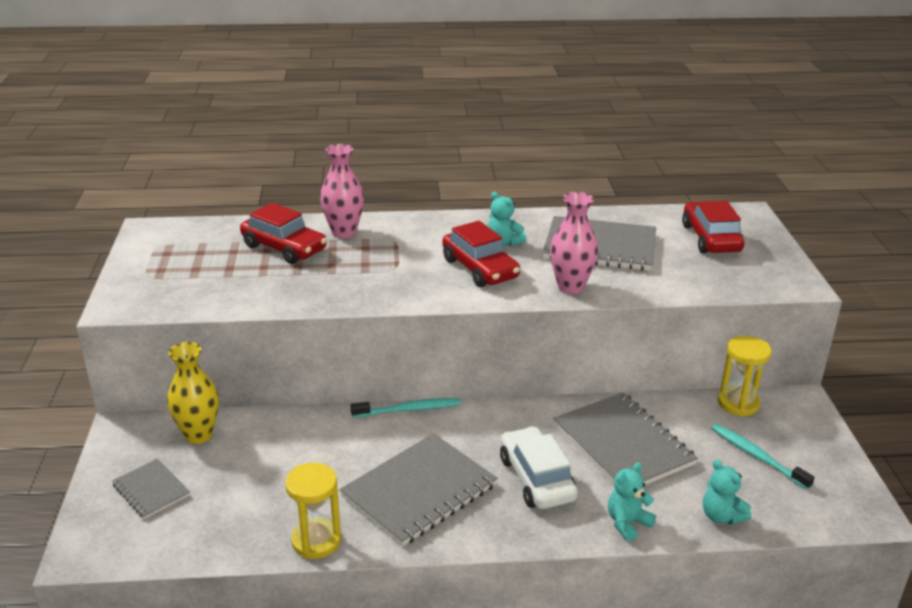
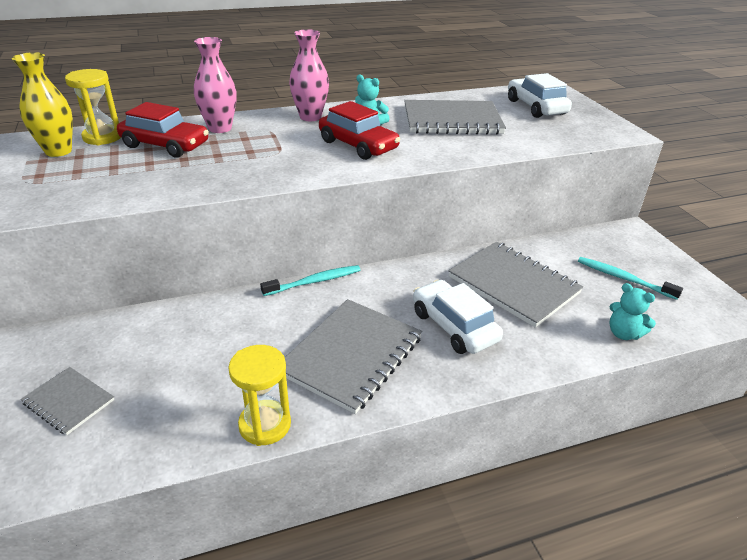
camera: 15 degrees left, 5 degrees up
yellow vase [167,342,219,444] -> yellow vase moved to [12,52,73,157]
pink vase [550,192,598,294] -> pink vase moved to [289,29,329,121]
turquoise teddy bear [608,462,656,542] -> none
red car [682,201,745,253] -> white car [508,73,572,118]
yellow hourglass [718,336,772,417] -> yellow hourglass moved to [65,69,121,145]

